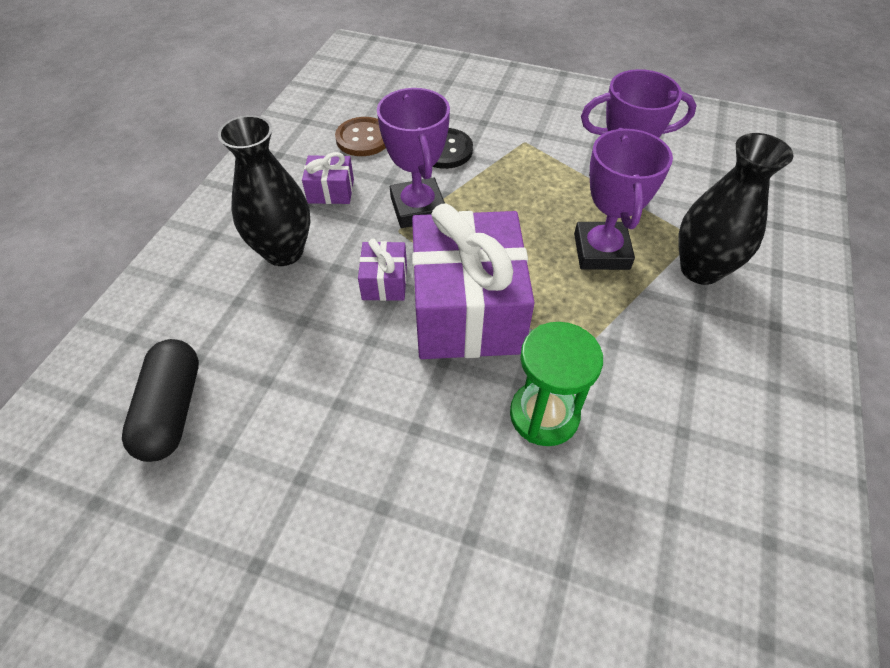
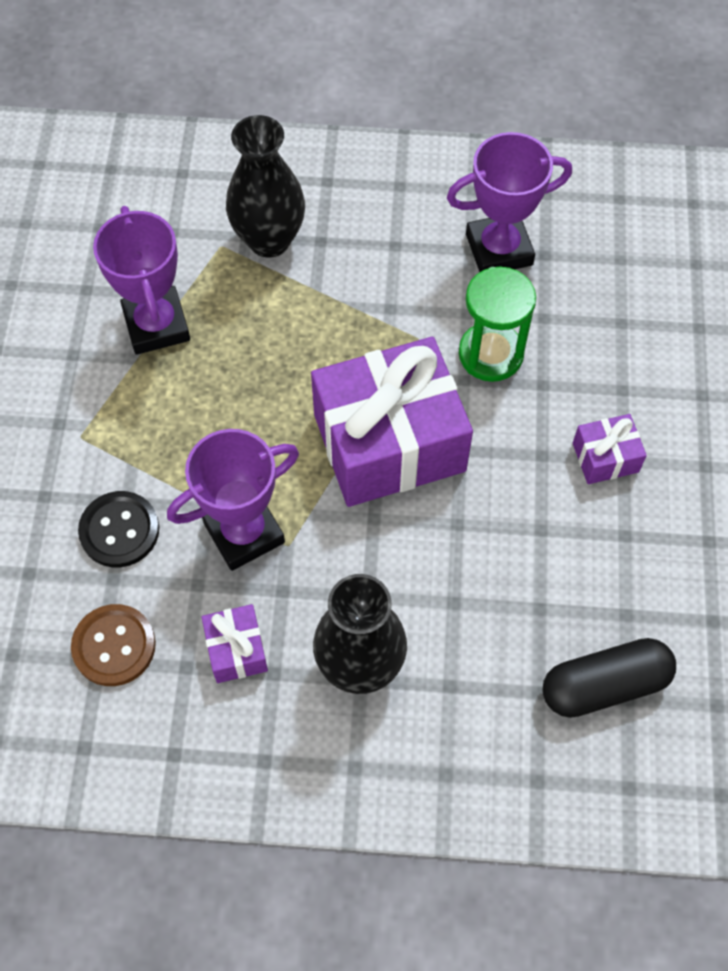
camera: 105 degrees left, 10 degrees up
purple gift [358,238,407,301] -> purple gift moved to [573,414,647,484]
purple trophy [574,128,673,270] -> purple trophy moved to [447,132,572,272]

